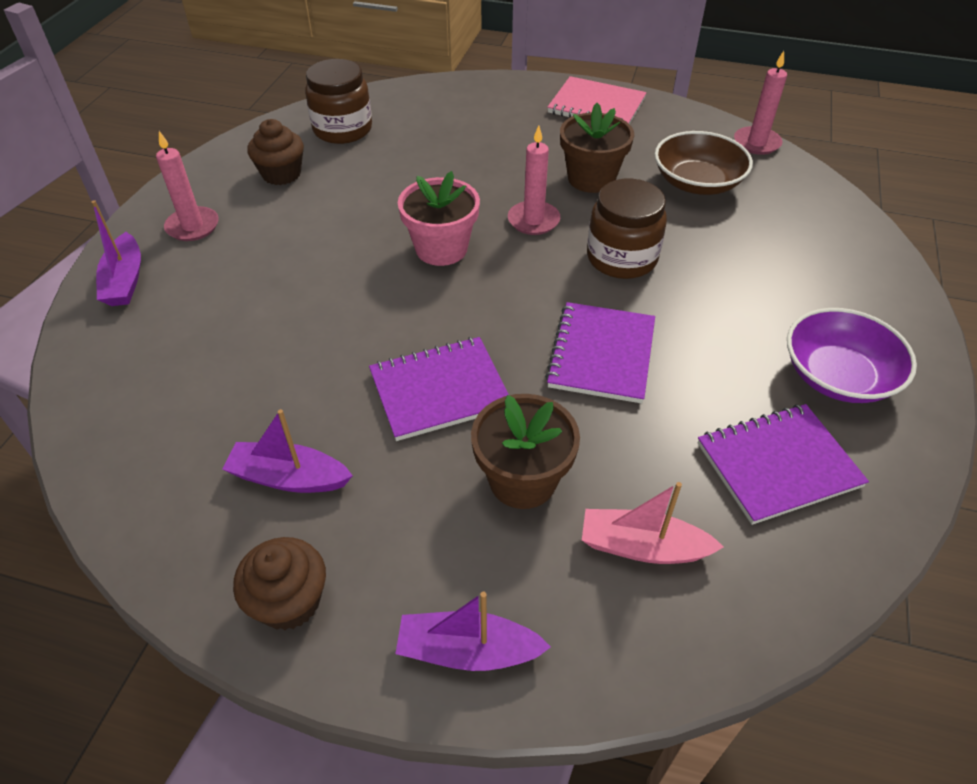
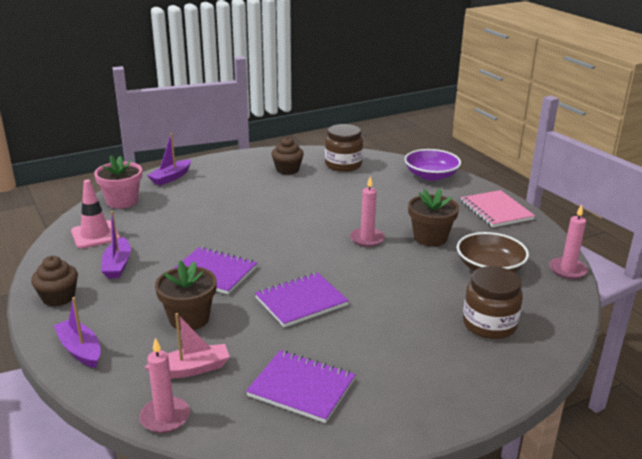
camera: 45 degrees right, 20 degrees down
pink candle [156,131,219,241] -> pink candle moved to [139,338,190,433]
purple boat [222,409,353,493] -> purple boat turned 150 degrees counterclockwise [101,211,131,278]
pink flower pot [398,171,480,266] -> pink flower pot moved to [94,155,142,209]
pink boat [582,482,724,564] -> pink boat turned 105 degrees clockwise [145,313,230,378]
brown jar [587,179,667,279] -> brown jar moved to [463,266,523,339]
purple bowl [787,308,917,403] -> purple bowl moved to [404,149,461,181]
none -> pink traffic cone [71,179,120,249]

